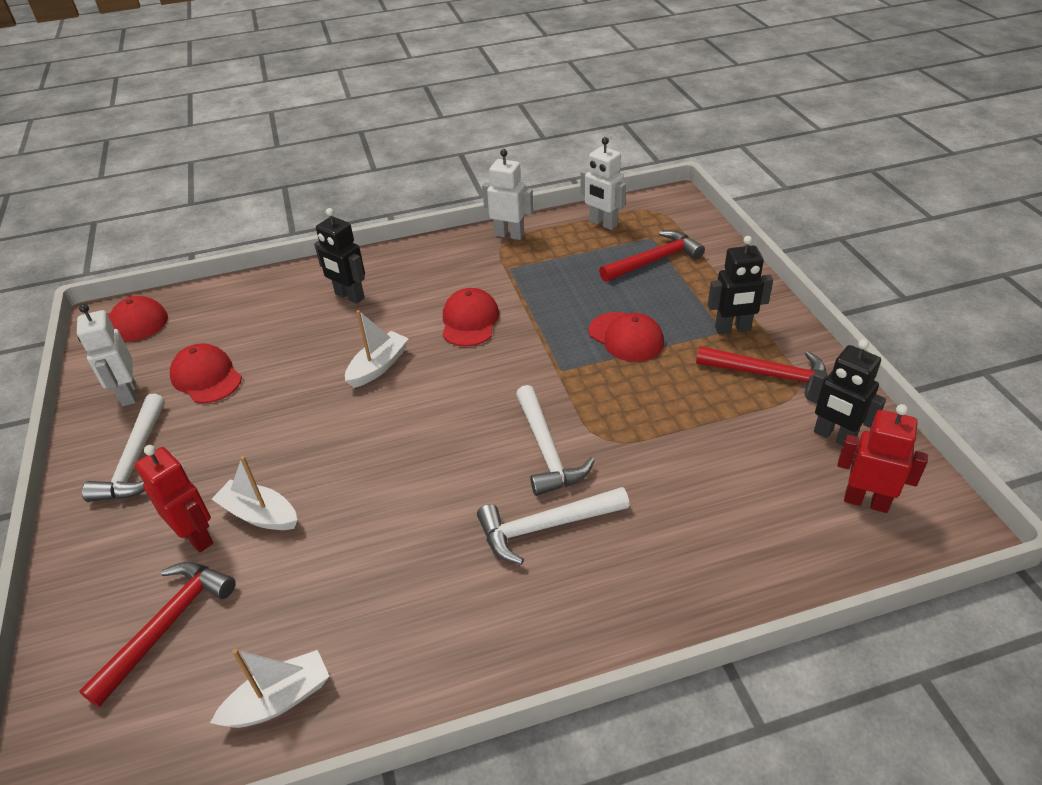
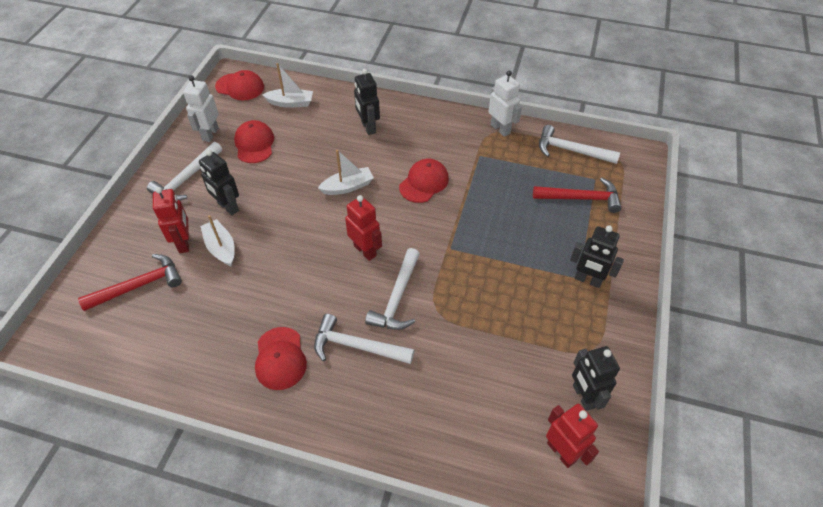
camera: 30 degrees right, 10 degrees up
white boat [210,649,329,728] -> white boat moved to [263,63,313,108]
white robot [581,137,626,230] -> white hammer [539,125,620,164]
red cap [589,312,664,362] -> red cap moved to [255,327,307,390]
red hammer [696,346,826,398] -> none
none -> black robot [199,150,239,215]
none -> red robot [345,195,382,261]

